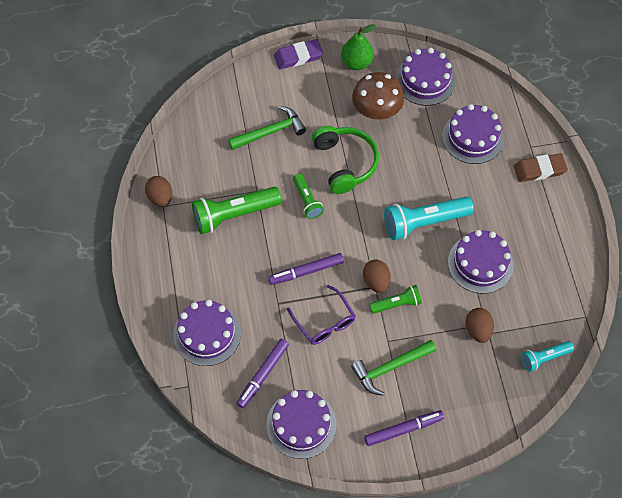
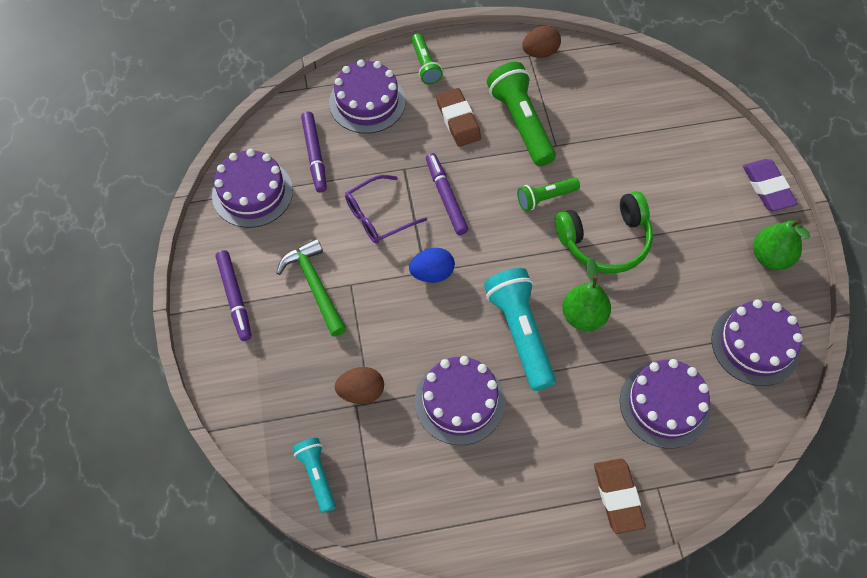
camera: 90 degrees right, 0 degrees up
green hammer [228,106,306,150] -> none
purple marker [236,339,289,408] -> purple marker turned 135 degrees counterclockwise [301,111,327,193]
brown mushroom [352,72,404,120] -> none
brown egg [363,259,391,293] -> blue egg [409,248,455,283]
green flashlight [369,285,422,314] -> green flashlight moved to [411,33,443,85]
none -> brown eraser [436,88,481,147]
none -> green pear [562,258,611,331]

